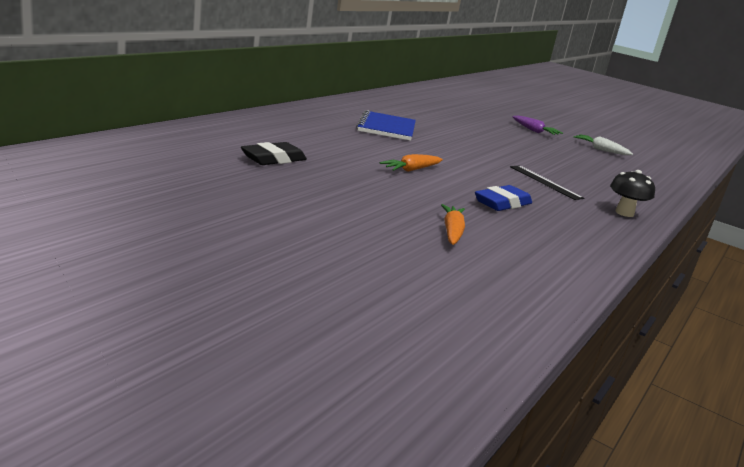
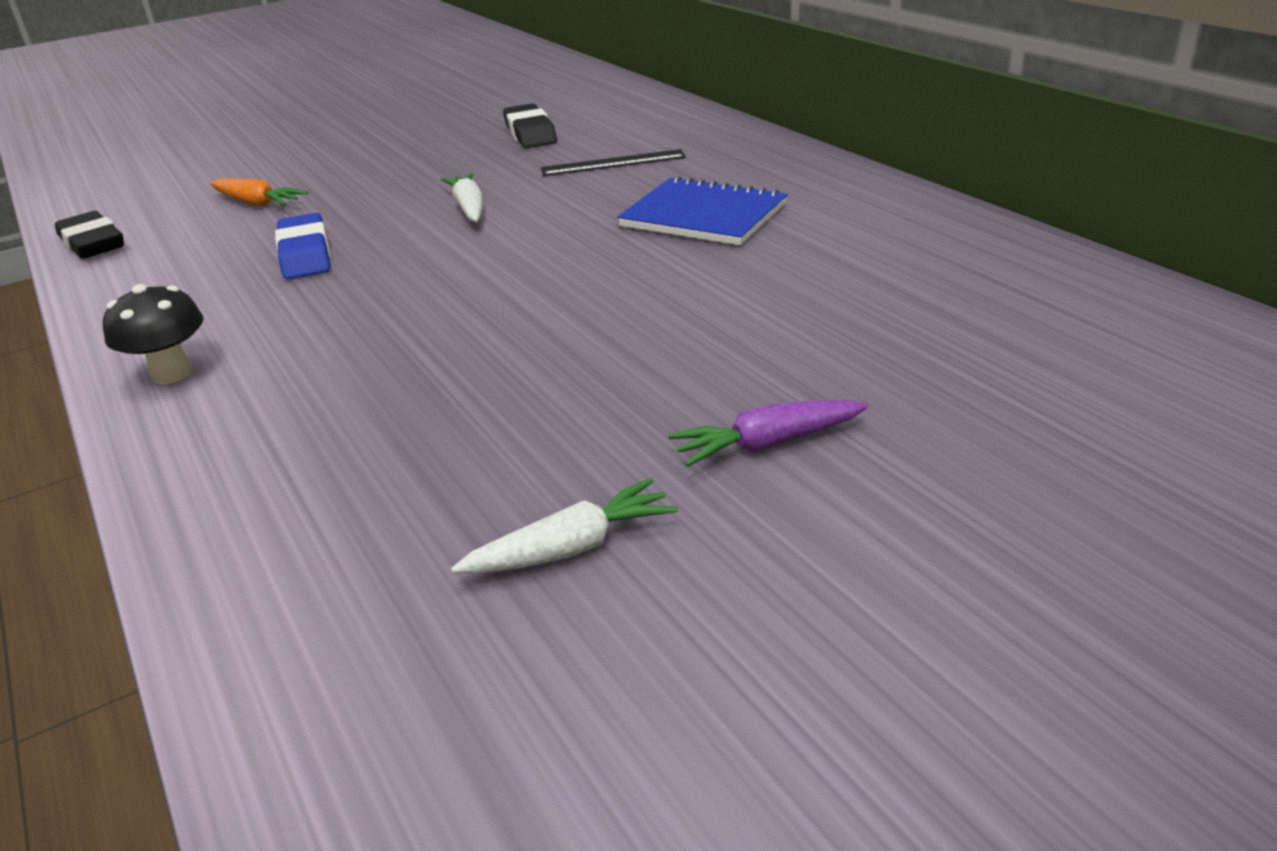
camera: 120 degrees right, 10 degrees up
orange carrot [380,154,443,172] -> white carrot [441,173,483,222]
black ruler [510,165,584,200] -> black ruler moved to [541,149,686,176]
none -> black eraser [55,211,124,259]

